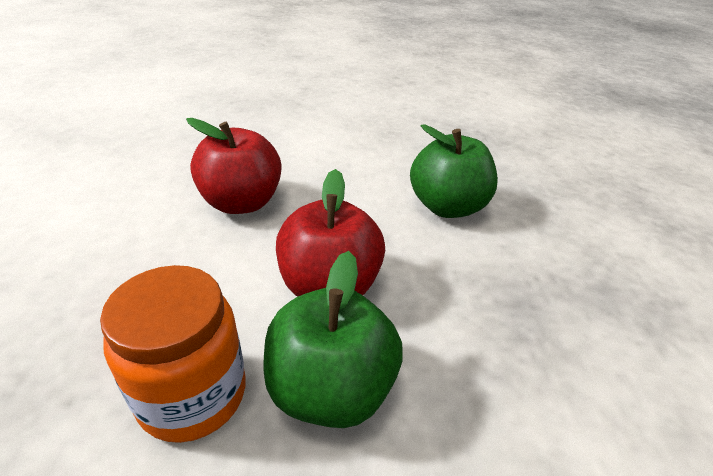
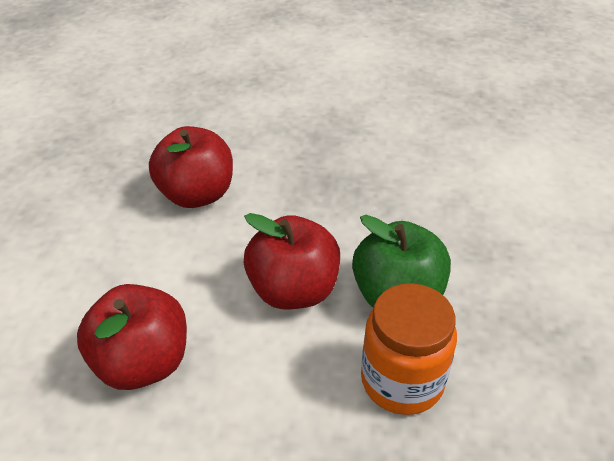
camera: 80 degrees left, 5 degrees up
green apple [410,124,498,218] -> red apple [149,126,233,208]

